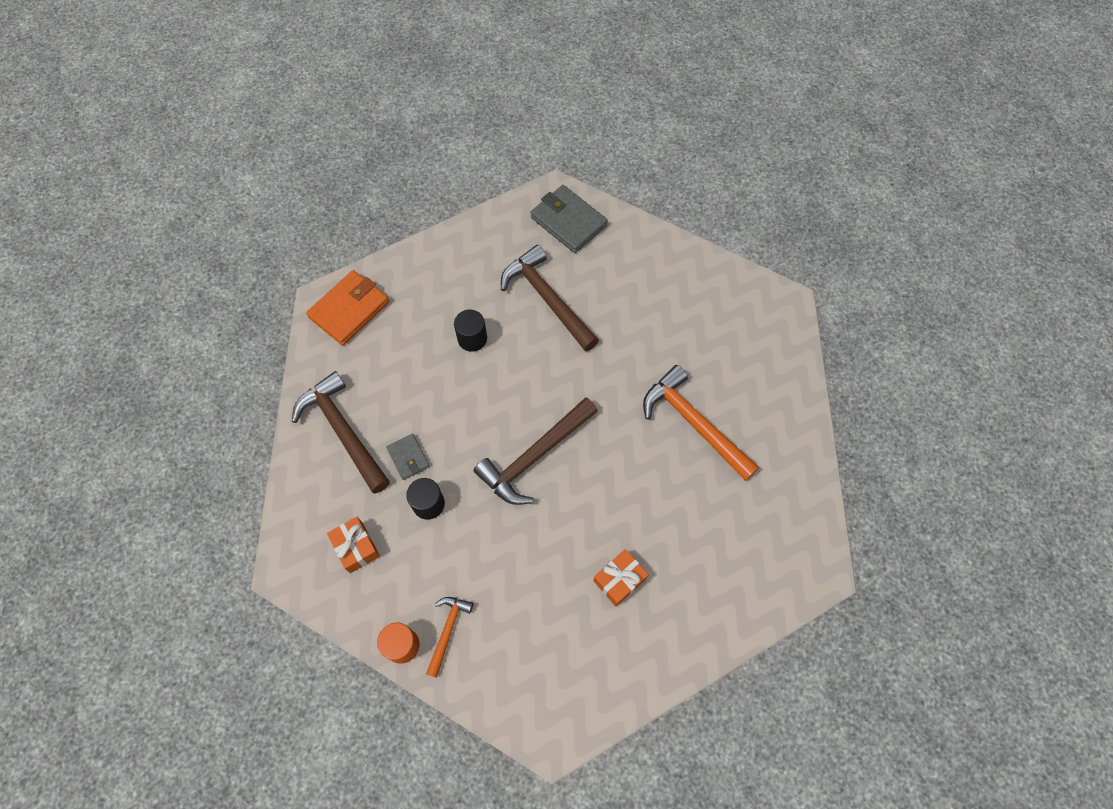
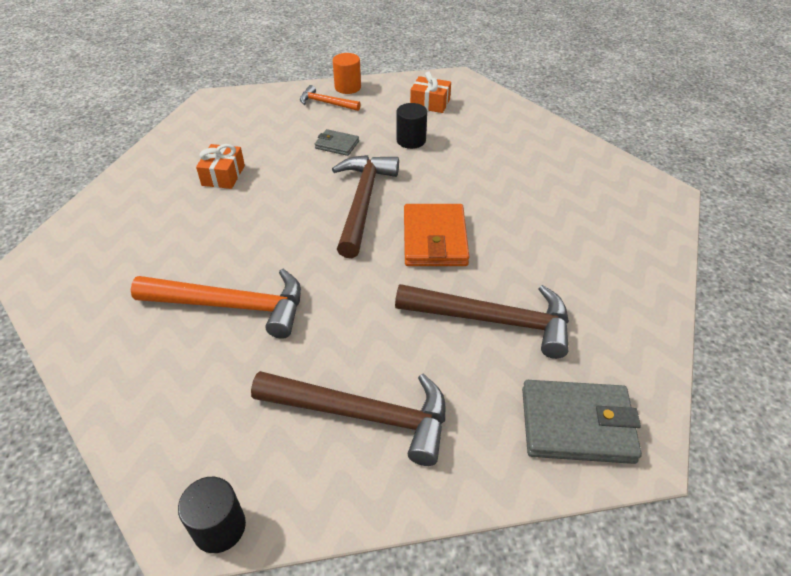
camera: 140 degrees right, 20 degrees down
brown hammer [292,371,390,494] -> brown hammer moved to [251,371,445,466]
orange wallet [306,270,389,345] -> orange wallet moved to [404,204,469,266]
grey wallet [386,434,430,480] -> grey wallet moved to [315,129,359,156]
orange hammer [426,597,473,678] -> orange hammer turned 135 degrees clockwise [300,85,361,111]
black cylinder [454,310,487,352] -> black cylinder moved to [178,477,246,553]

